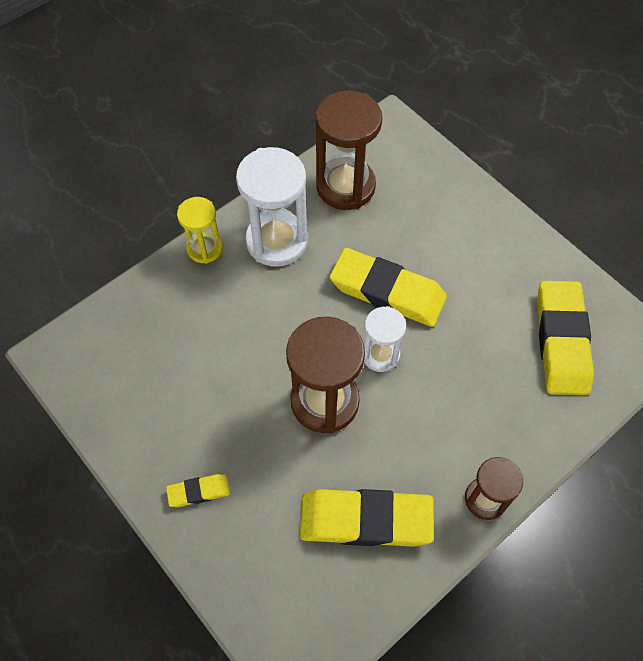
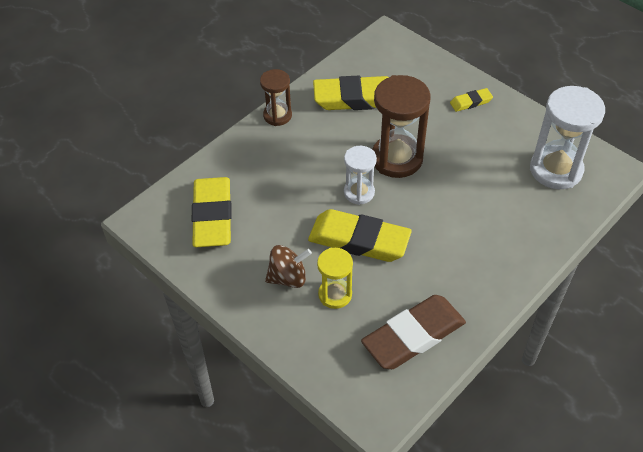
camera: 175 degrees right, 10 degrees down
yellow hourglass [177,197,223,264] -> yellow hourglass moved to [317,248,353,309]
white hourglass [236,147,308,267] -> white hourglass moved to [530,86,605,189]
brown hourglass [316,90,382,210] -> brown eraser [361,295,466,369]
none -> brown spinning top [265,245,312,288]

